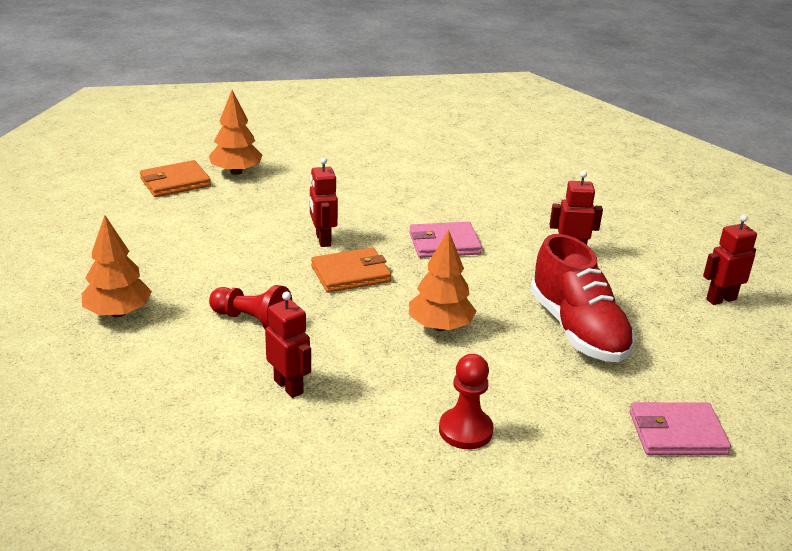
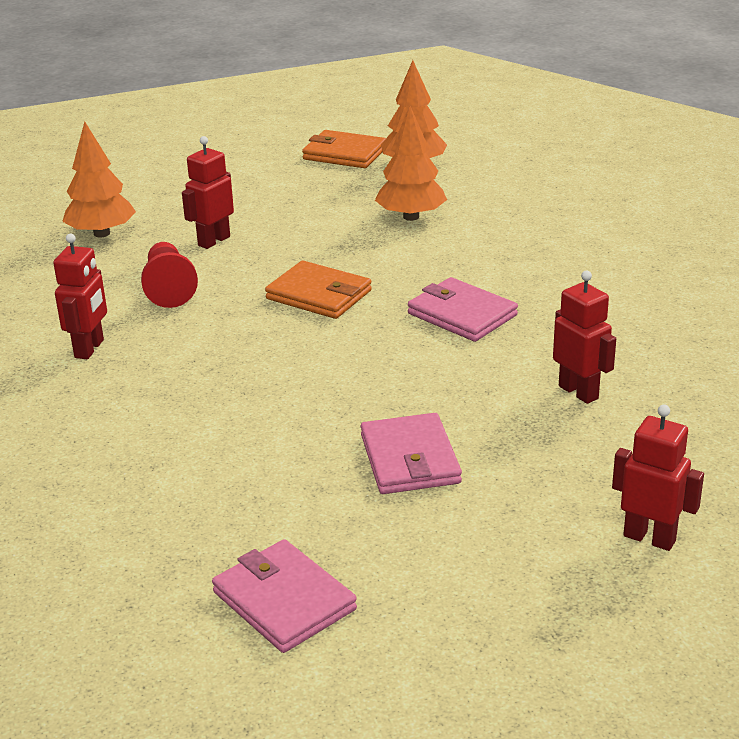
camera: 55 degrees right, 0 degrees up
red robot [310,157,338,247] -> red robot moved to [182,136,234,249]
orange tree [409,230,476,331] -> orange tree moved to [375,105,447,221]
red pawn [439,354,494,449] -> none
red shoe [530,234,635,362] -> pink wallet [361,413,462,494]

